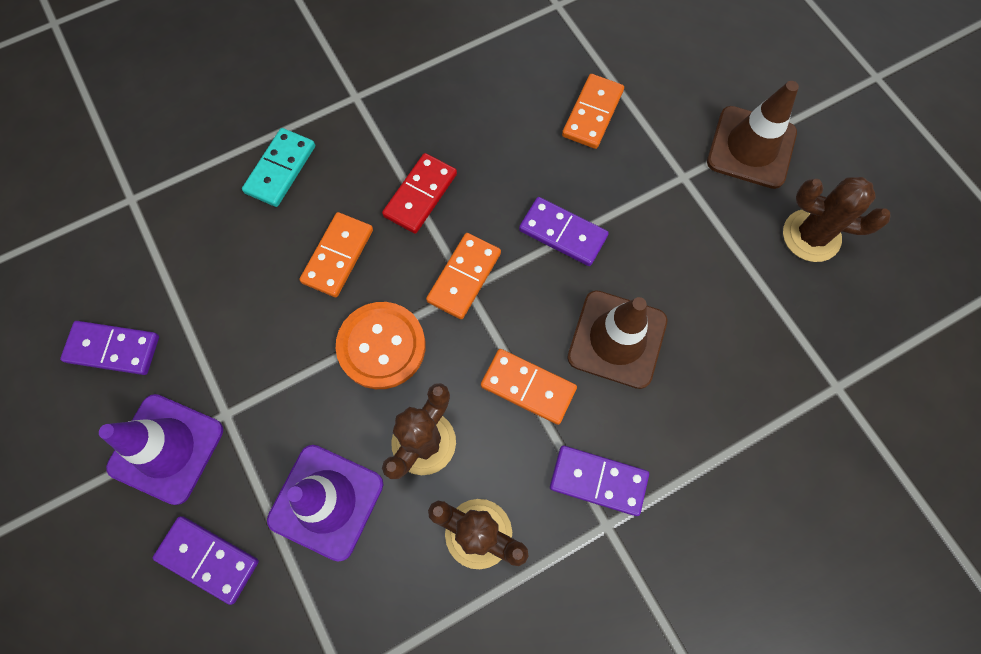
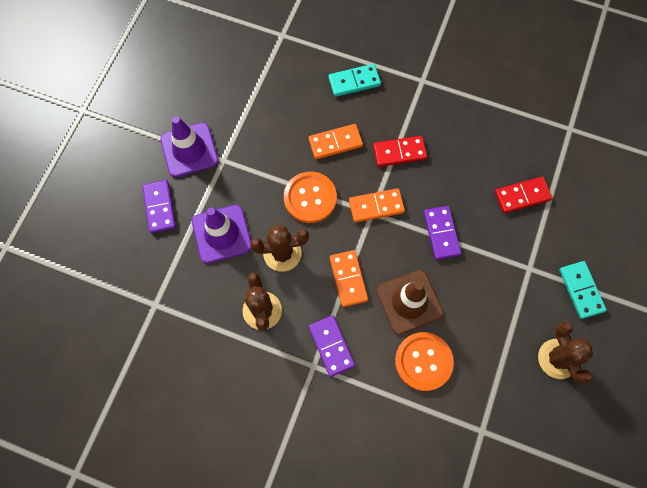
camera: 50 degrees right, 0 degrees up
purple domino [60,321,159,375] -> none
orange domino [562,74,624,149] -> red domino [495,177,552,213]
brown traffic cone [707,81,799,189] -> turquoise domino [559,261,607,319]
none -> orange button [395,332,454,391]

